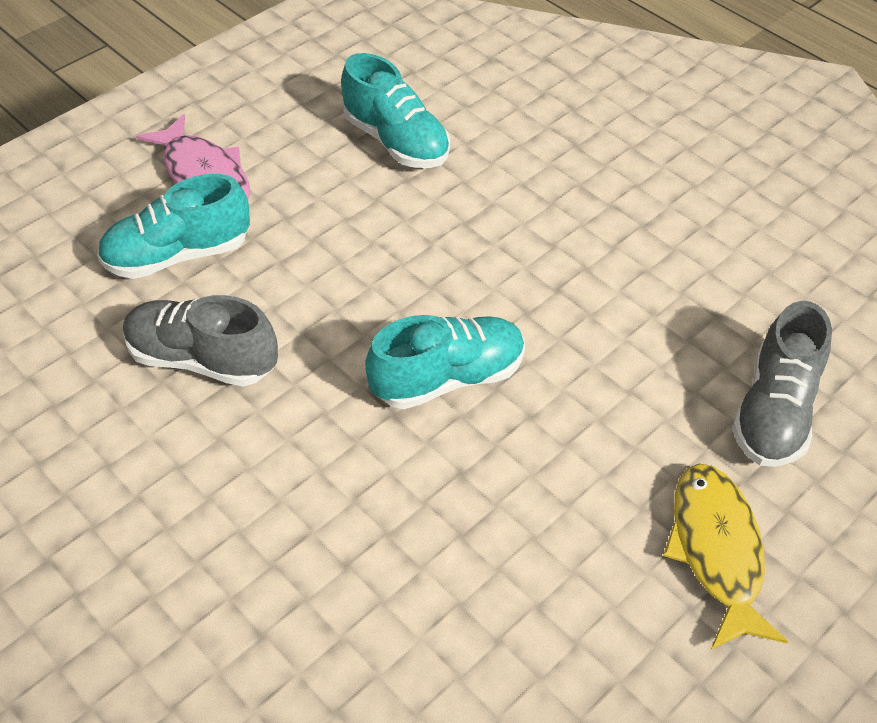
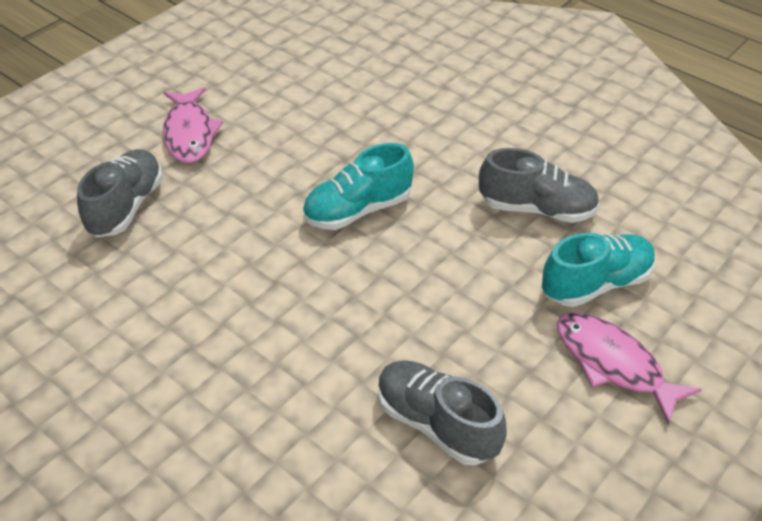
camera: 175 degrees right, 5 degrees down
turquoise shoe [341,53,450,168] -> grey shoe [378,360,507,465]
yellow fish [663,464,788,650] -> pink fish [163,87,223,163]

